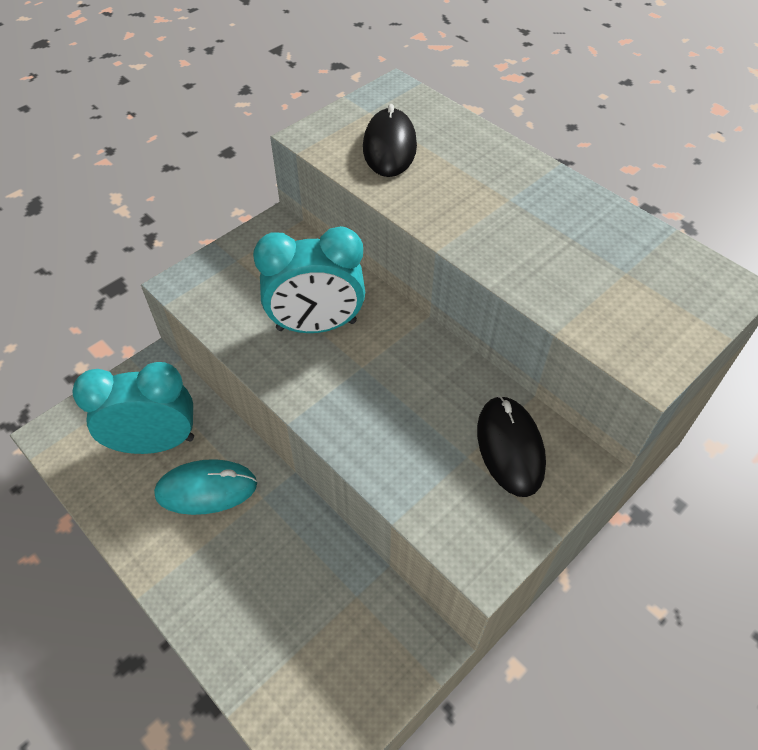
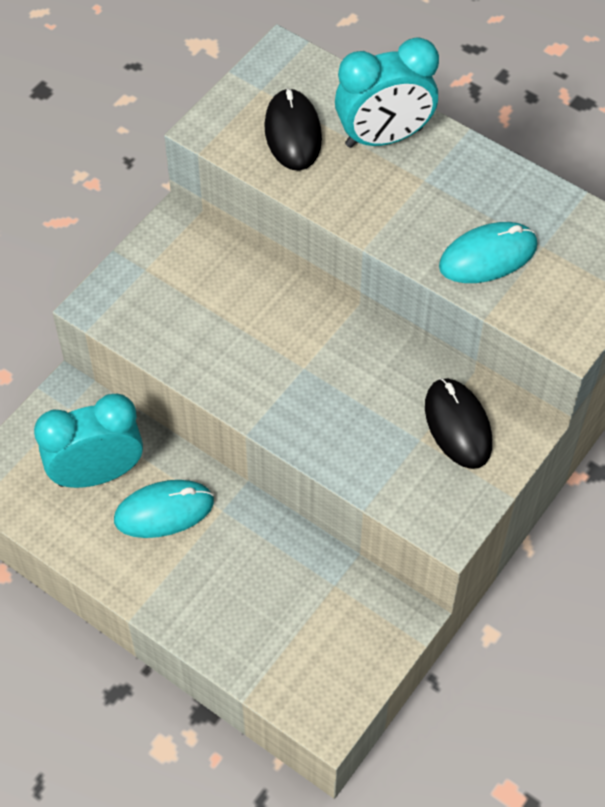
camera: 10 degrees left, 5 degrees up
turquoise clock [253,226,365,333] -> turquoise clock moved to [335,37,439,148]
none -> turquoise mouse [439,222,538,283]

